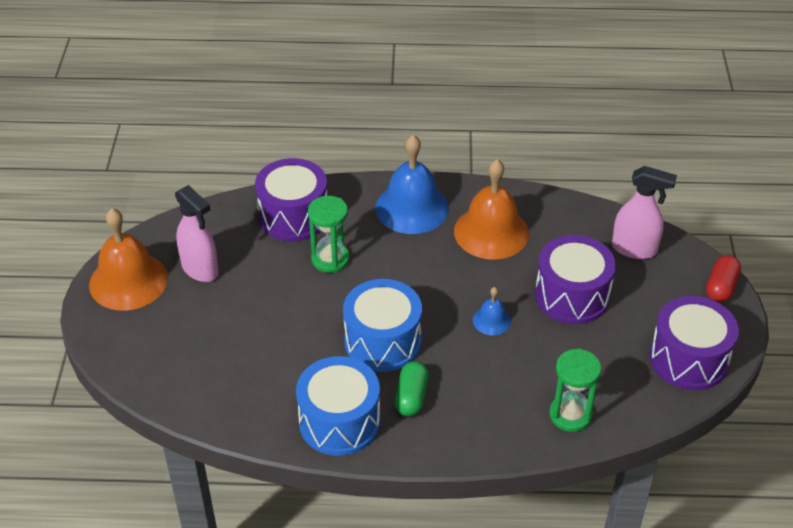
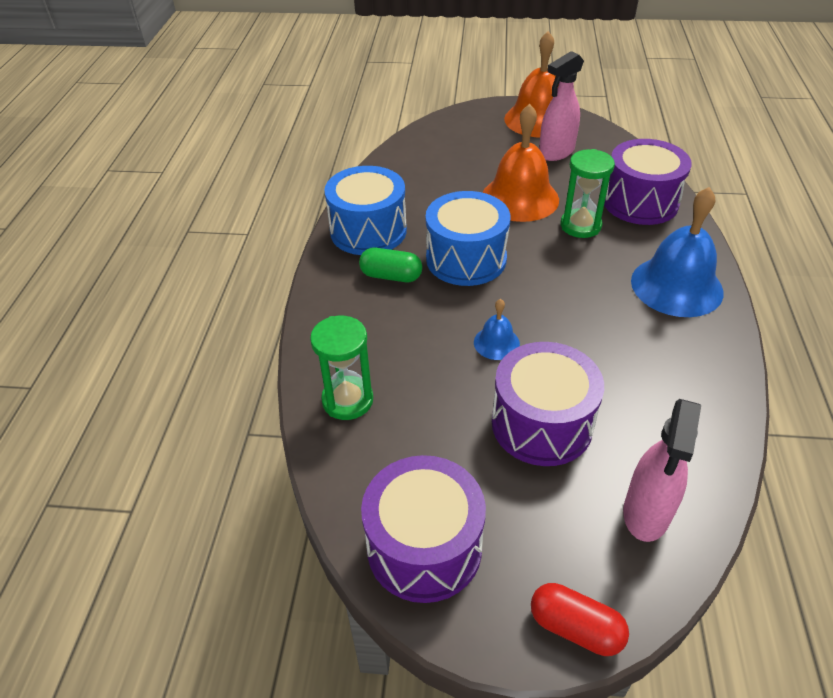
camera: 95 degrees right, 0 degrees up
orange bell [454,159,529,260] -> orange bell moved to [482,104,559,222]

